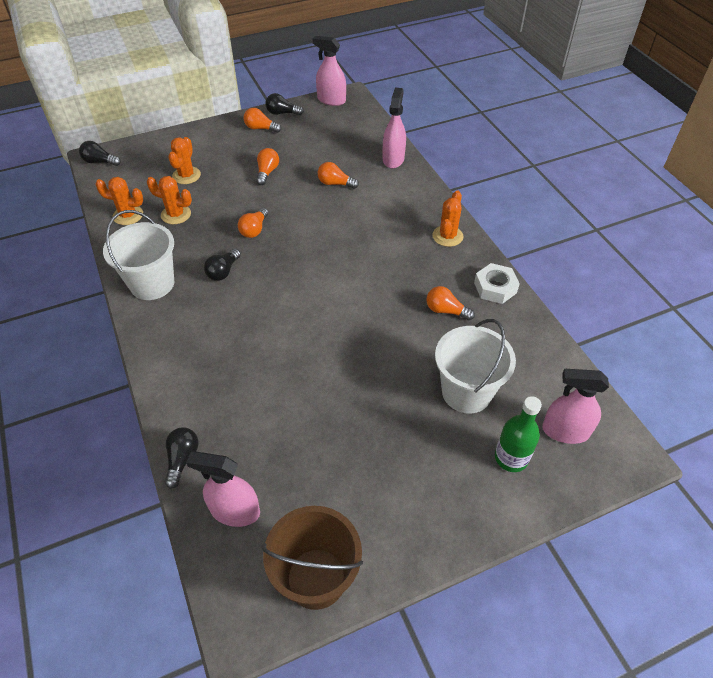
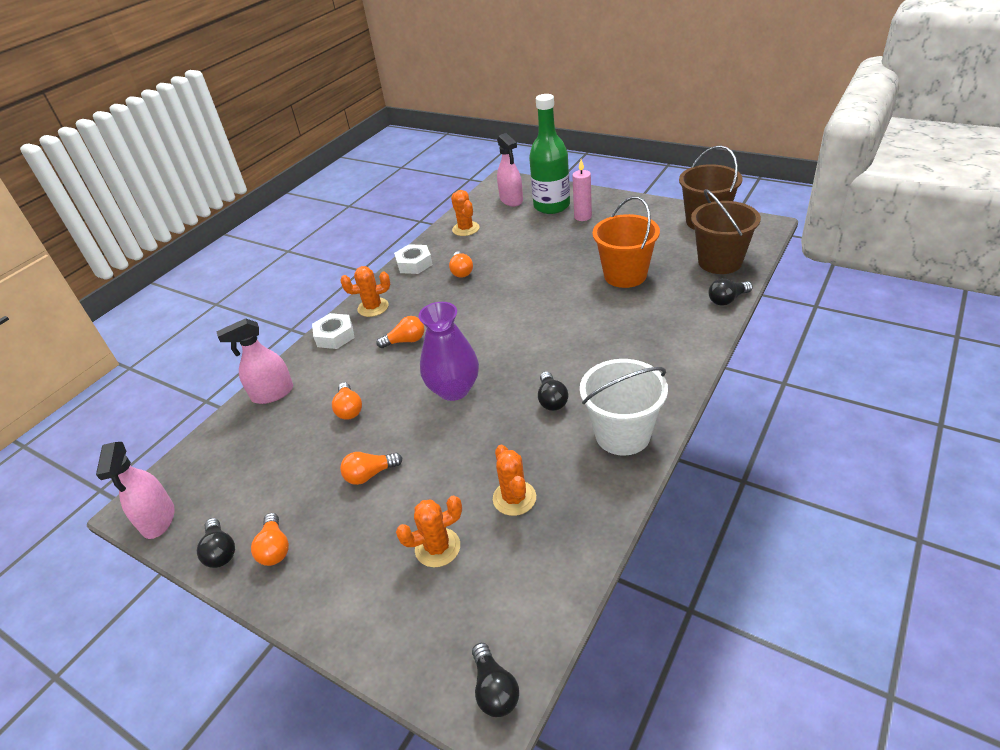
camera: 120 degrees left, 10 degrees down
orange cactus [95,177,143,225] -> orange cactus moved to [451,190,480,236]
pink spray bottle [186,451,260,527] -> brown bucket [691,189,761,274]
black light bulb [204,248,241,281] -> black light bulb turned 90 degrees clockwise [538,371,568,411]
orange light bulb [238,208,268,238] -> orange light bulb moved to [376,316,424,348]
white bucket [435,319,516,413] -> none
green bottle [495,396,542,472] -> green bottle [529,94,570,214], size x1.60
none -> white nut [312,313,354,349]
none -> purple vase [419,302,479,401]
none -> pink candle [572,159,592,221]
none -> orange bucket [593,196,660,288]

